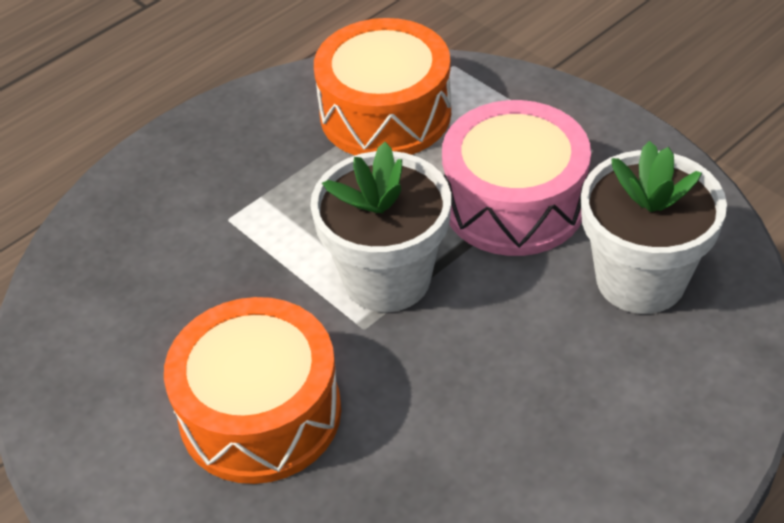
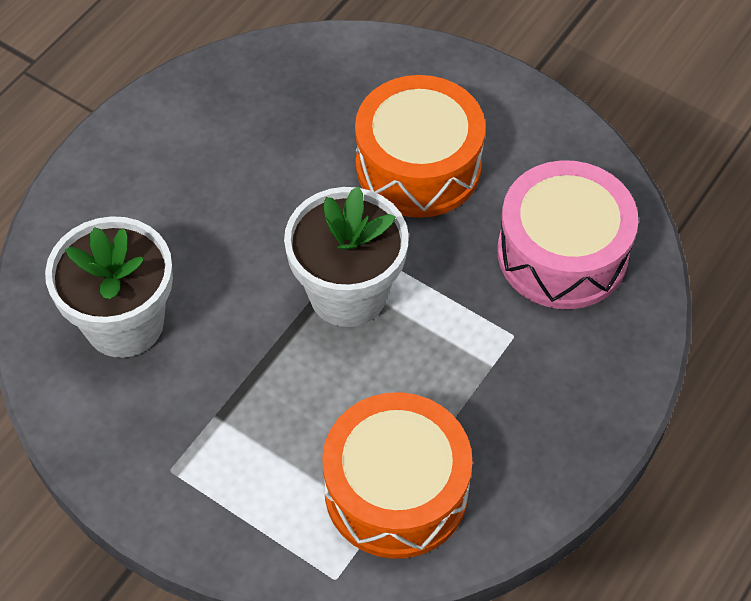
camera: 165 degrees right, 10 degrees up
pink drum [442,100,591,256] -> pink drum moved to [498,160,638,309]

